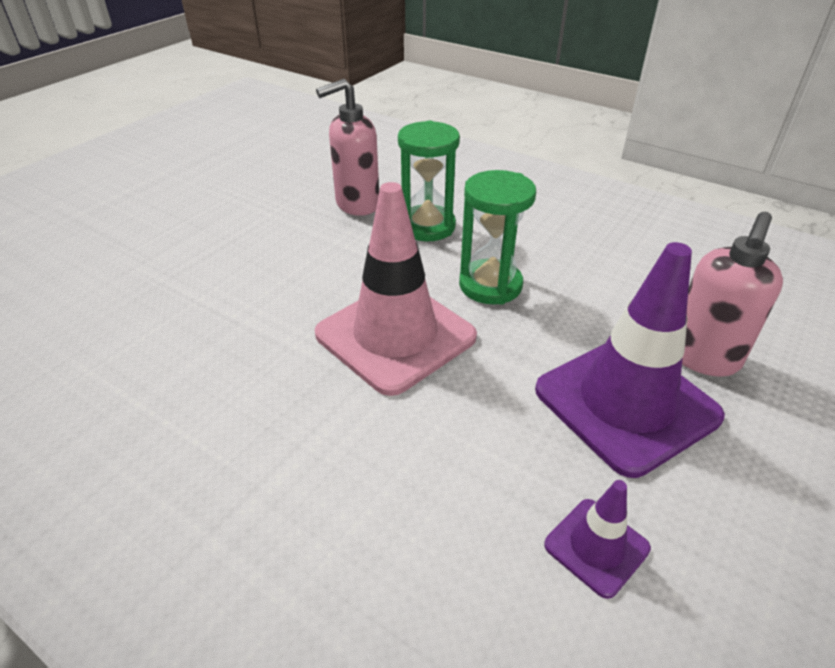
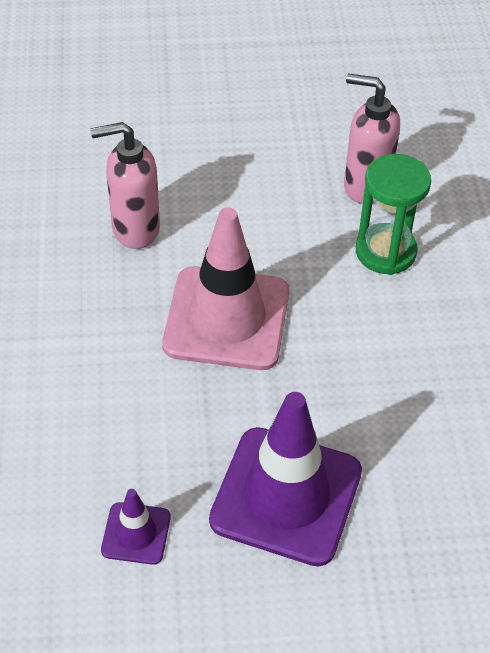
camera: 50 degrees right, 10 degrees up
green hourglass [459,170,536,305] -> none
pink soap dispenser [682,212,783,377] -> pink soap dispenser moved to [90,122,160,249]

